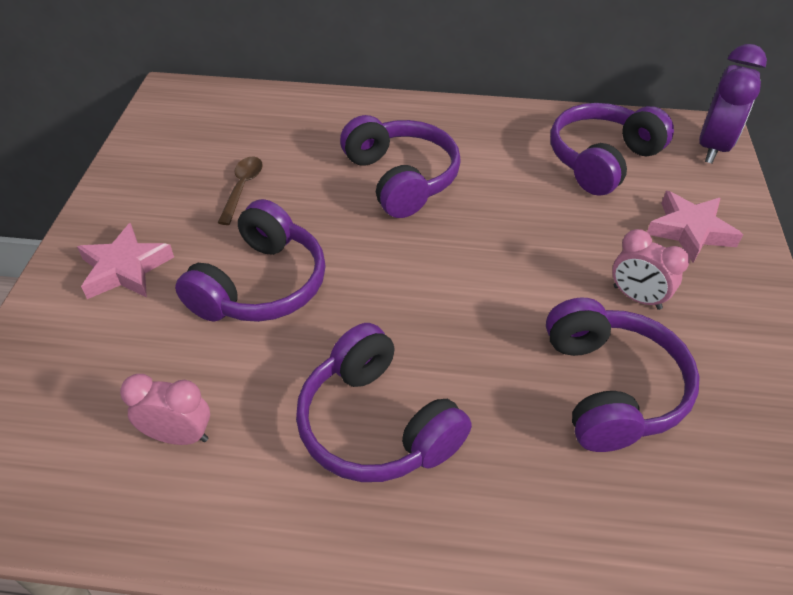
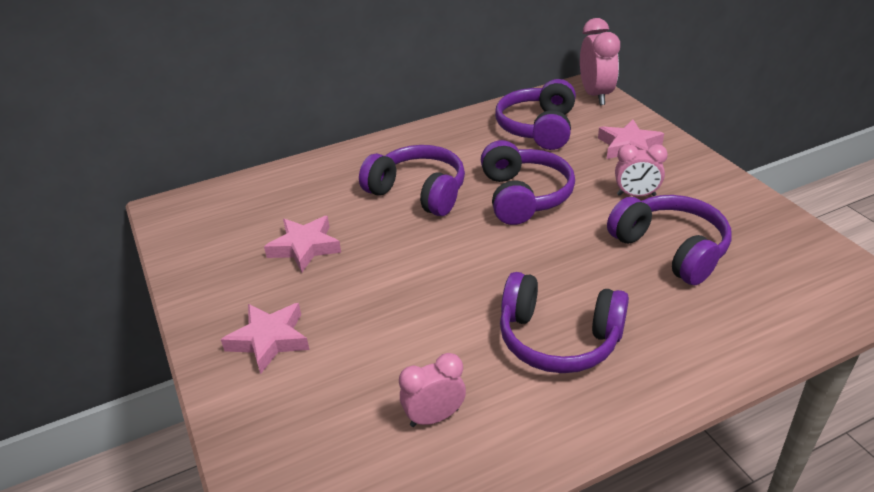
camera: 30 degrees left, 10 degrees down
purple headphones [175,199,326,322] -> purple headphones moved to [481,140,575,225]
brown spoon [218,157,263,225] -> pink star [264,216,341,272]
purple clock [699,44,767,163] -> pink clock [580,18,620,105]

